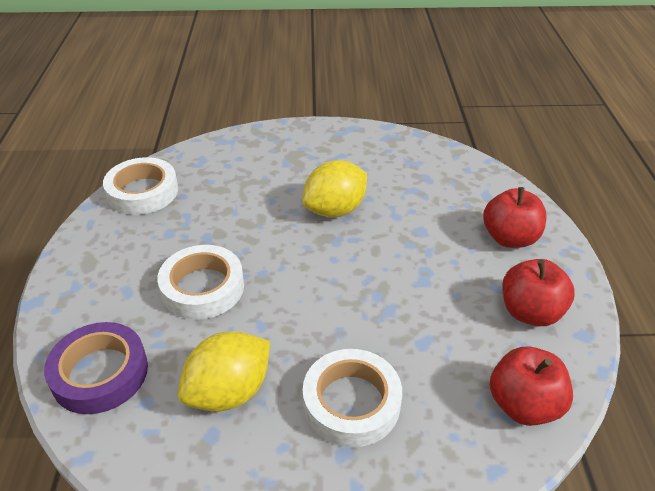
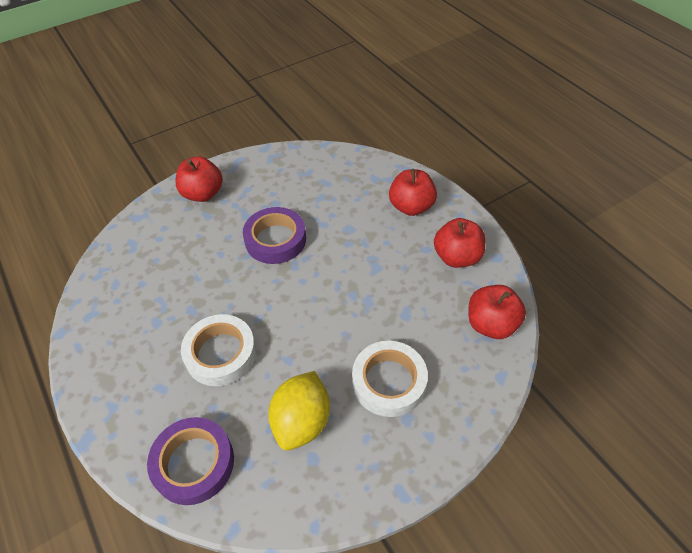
camera: 30 degrees left, 10 degrees up
white tape [103,157,178,215] -> none
yellow lemon [302,160,367,217] -> purple tape [243,207,306,264]
none -> red apple [175,157,223,202]

